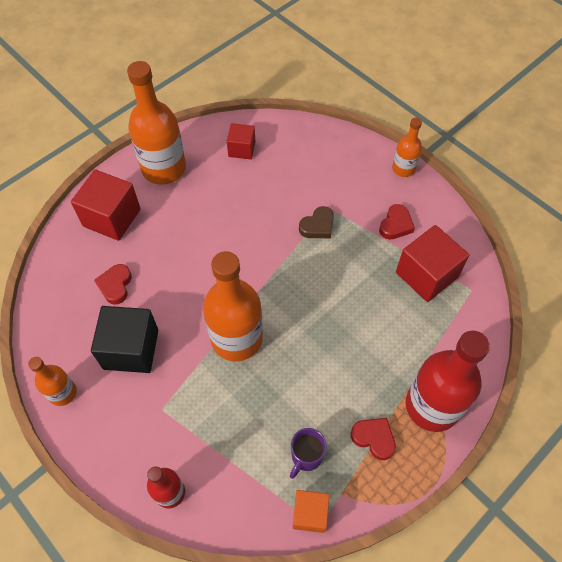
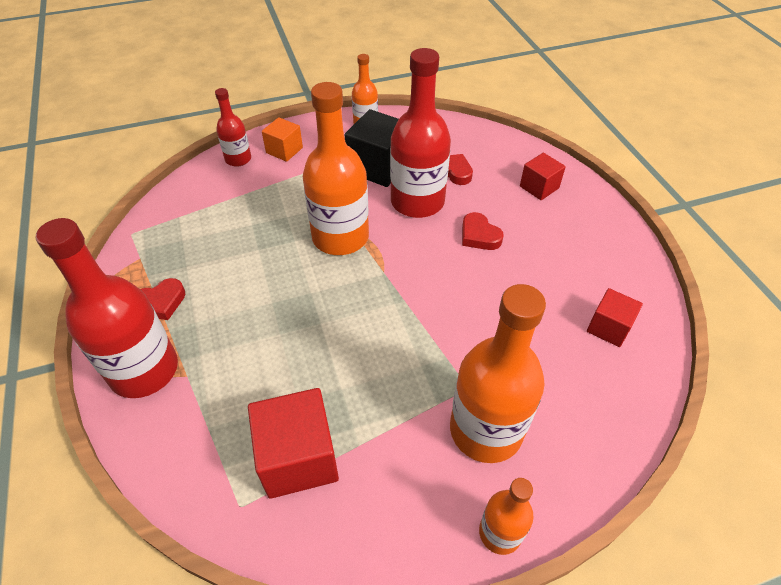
camera: 115 degrees right, 10 degrees down
red cube [71,170,141,241] -> red cube [520,153,566,200], size x0.59
orange bottle [127,61,186,185] -> orange bottle moved to [450,284,546,463]
purple mug [290,428,327,479] -> none
orange cube [292,490,329,533] -> orange cube moved to [262,117,303,162]
brown heart [299,206,334,238] -> none
red heart [379,204,415,240] -> red heart moved to [462,212,504,250]
none -> red bottle [390,48,451,218]

